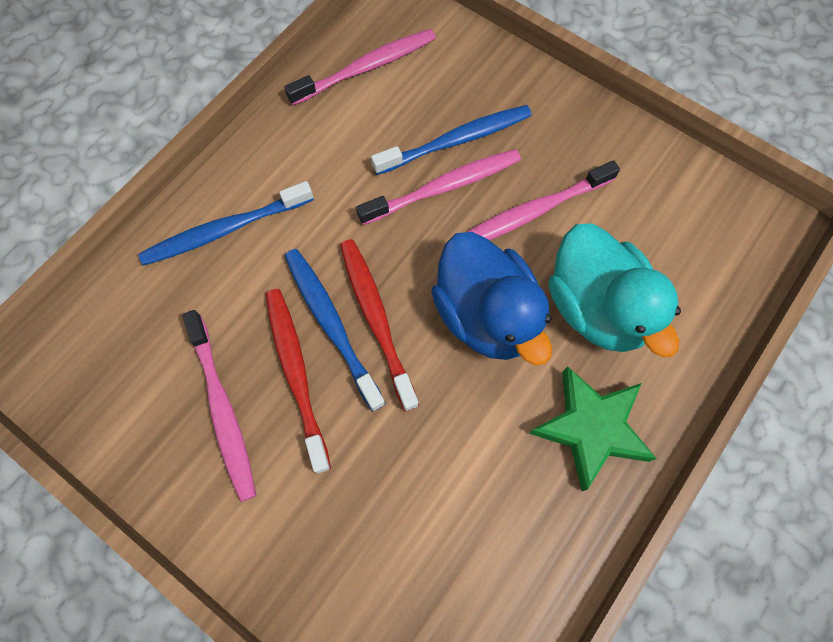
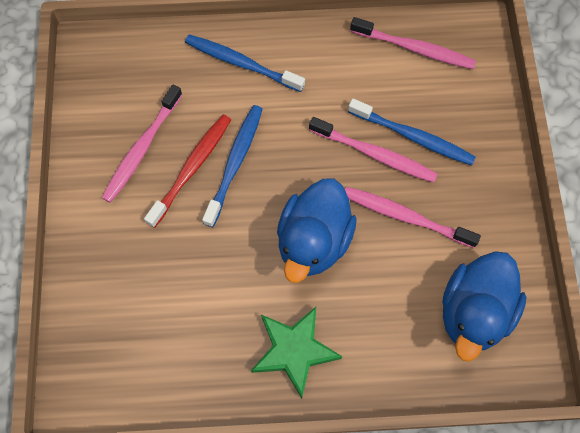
camera: 50 degrees right, 0 degrees up
red toothbrush [340,239,419,411] -> none
turquoise duck [549,223,681,358] -> none
none -> blue duck [442,251,527,362]

